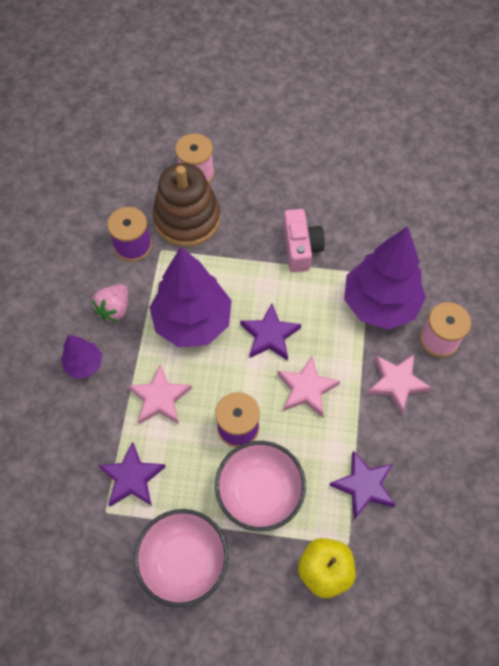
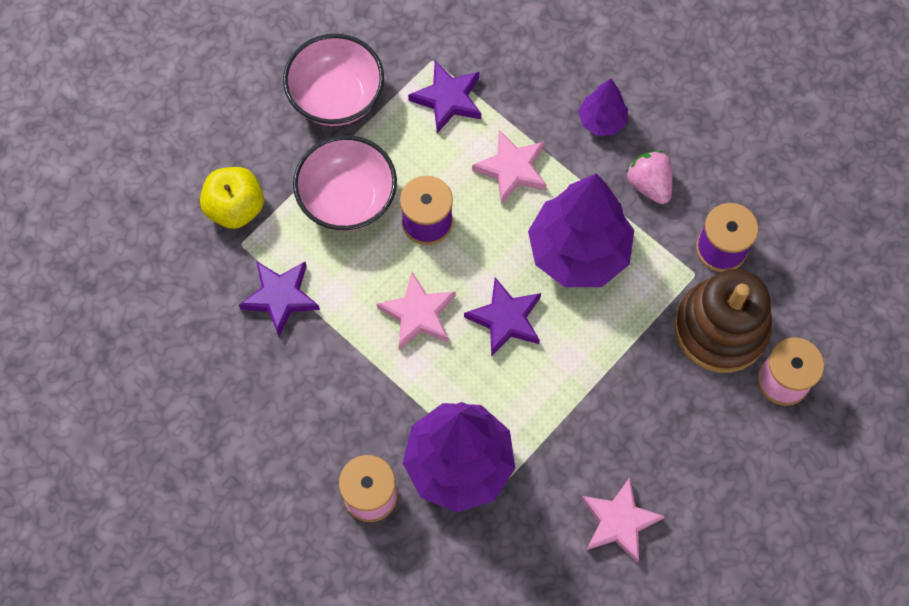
camera: 125 degrees right, 5 degrees up
pink camera [283,209,325,272] -> none
pink star [367,354,432,414] -> pink star moved to [581,477,665,563]

